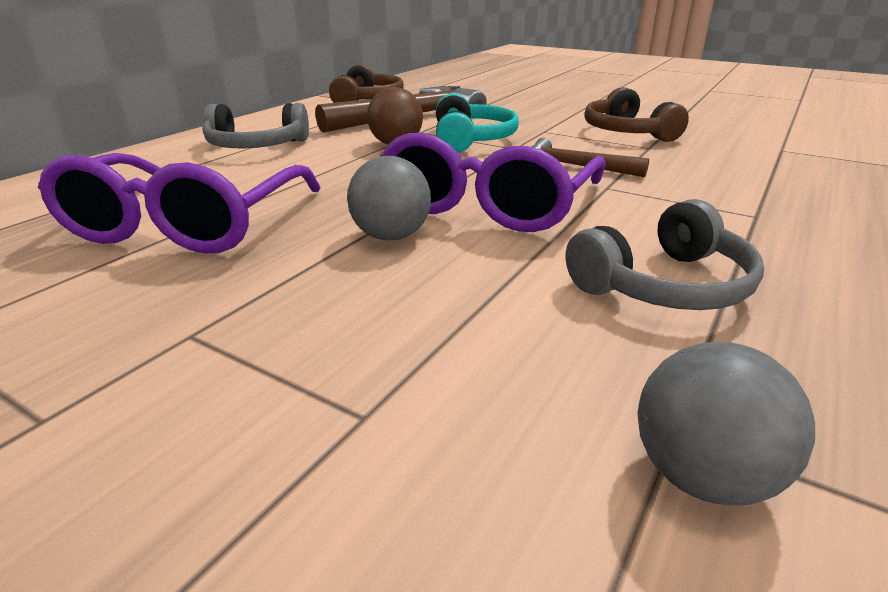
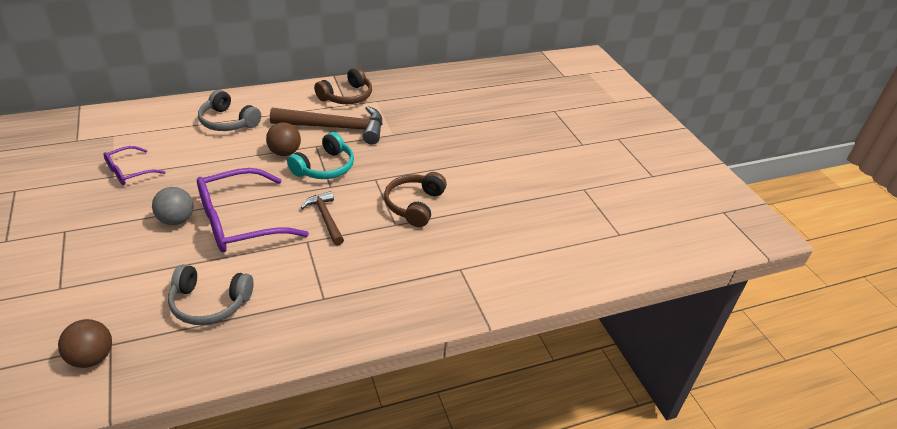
camera: 35 degrees right, 10 degrees up
purple glasses [38,153,321,254] -> purple glasses [103,146,166,185], size x0.53
grey ball [637,342,815,506] -> brown ball [58,319,112,368]

